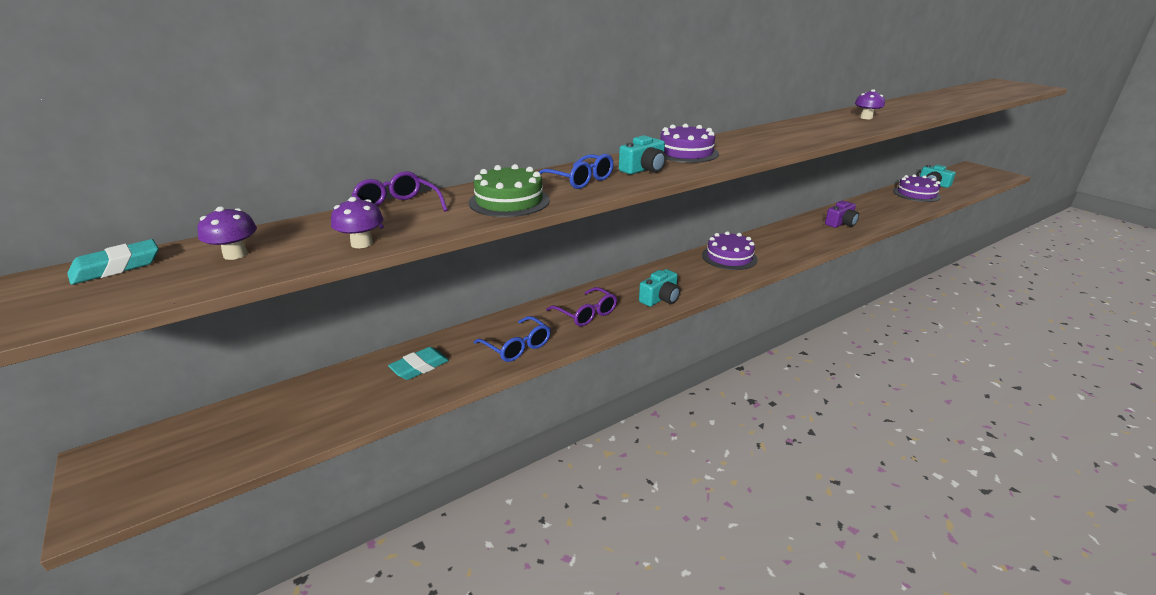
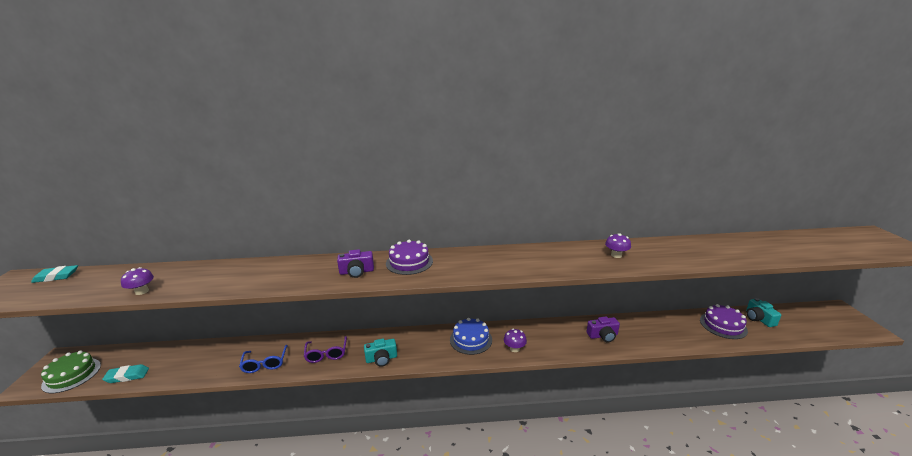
camera: 30 degrees right, 5 degrees down
purple mushroom [197,206,257,260] -> purple mushroom moved to [504,329,527,352]
purple glasses [351,171,448,229] -> none
turquoise eraser [388,347,449,380] -> turquoise eraser moved to [102,364,149,383]
green cake [469,164,550,217] -> green cake moved to [41,351,101,393]
blue glasses [539,154,614,189] -> none
turquoise camera [619,135,666,174] -> purple camera [337,249,374,278]
purple cake [702,231,758,270] -> blue cake [450,318,492,355]

